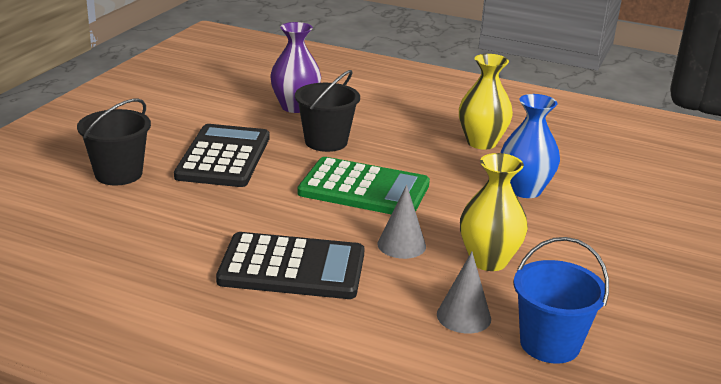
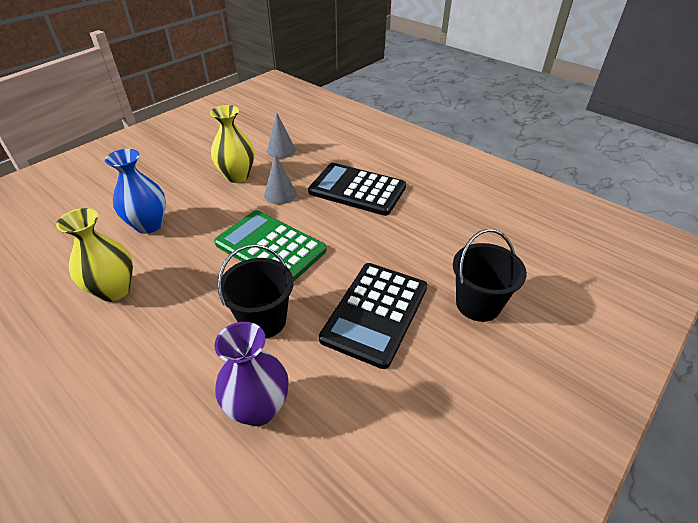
camera: 160 degrees left, 15 degrees up
blue bucket [514,237,609,364] -> none

